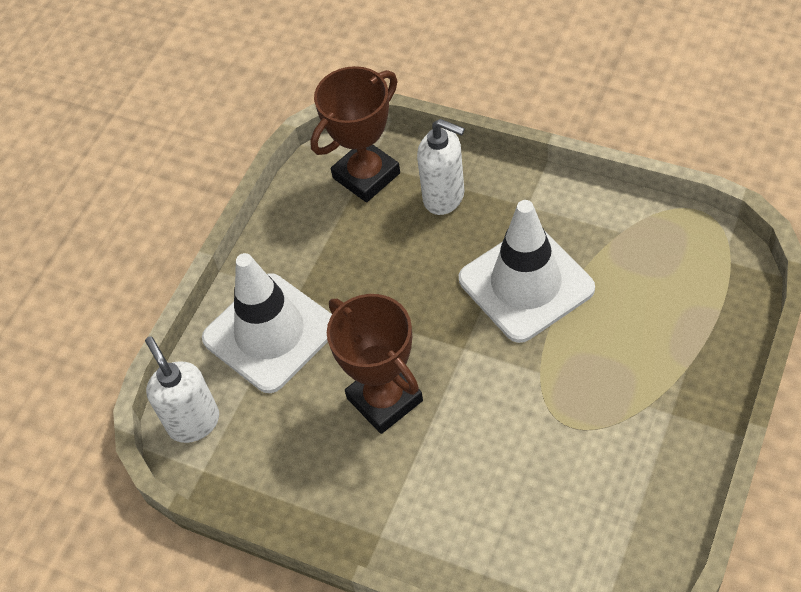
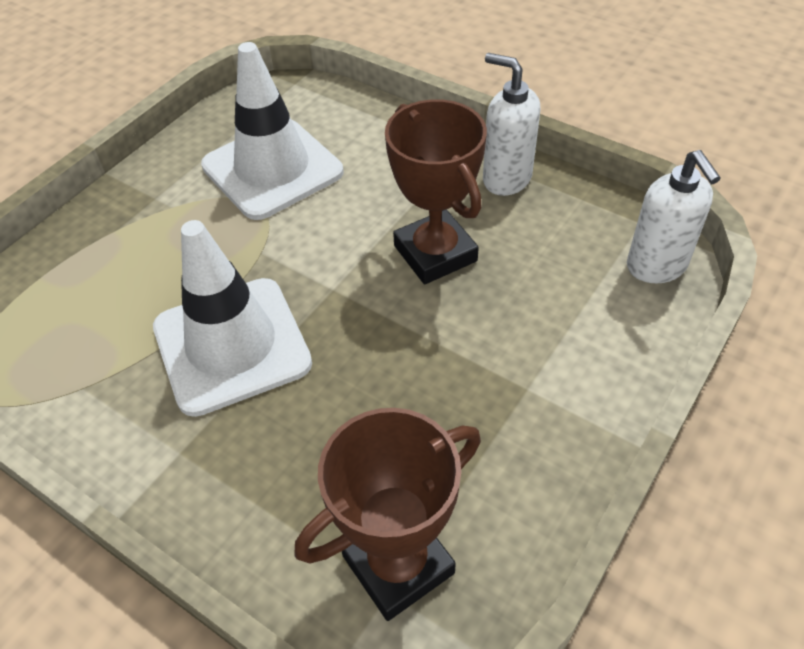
camera: 175 degrees left, 5 degrees down
white traffic cone [202,253,332,393] -> white traffic cone moved to [201,42,344,220]
white soap dispenser [417,119,465,215] -> white soap dispenser moved to [483,53,541,196]

